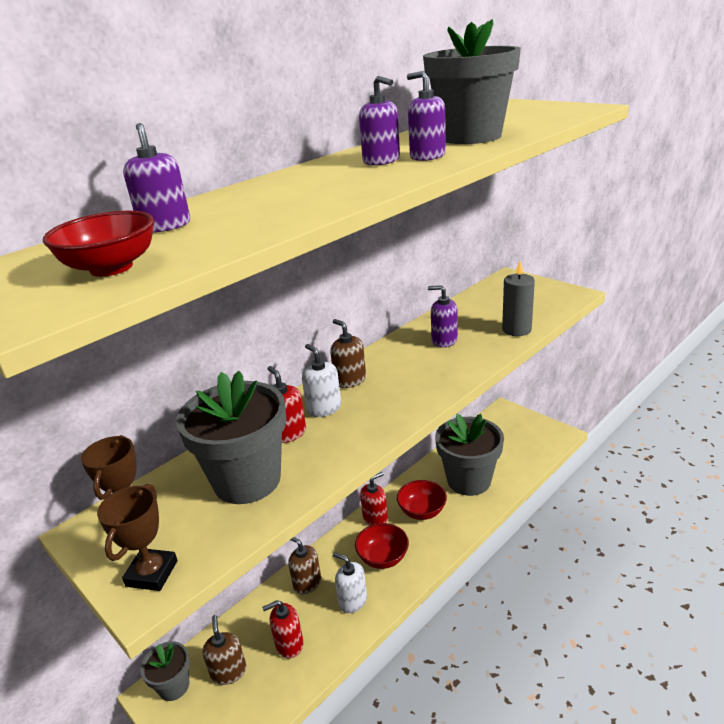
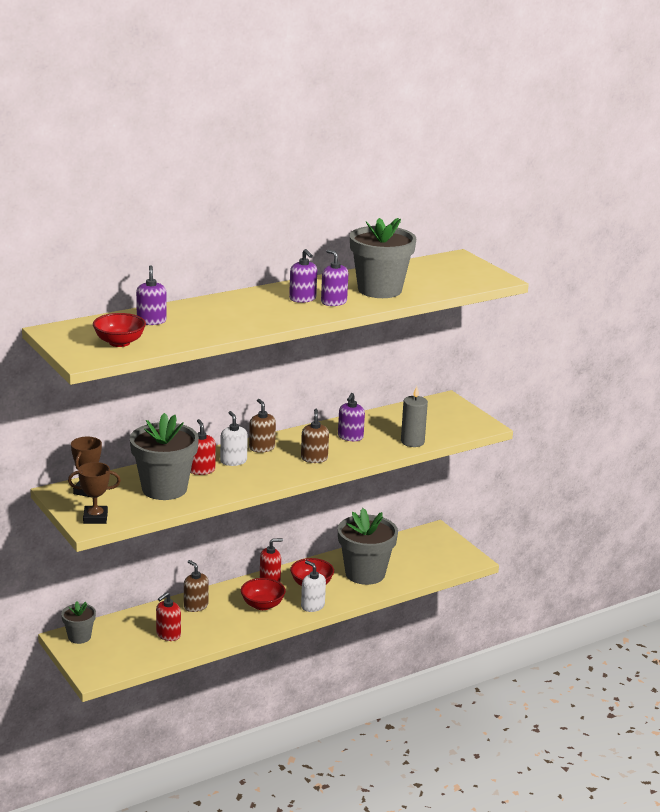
camera: 10 degrees right, 5 degrees down
brown trophy [97,484,178,591] -> brown trophy turned 60 degrees clockwise [68,462,121,524]
brown soap dispenser [202,615,246,685] -> brown soap dispenser moved to [301,409,329,463]
red soap dispenser [262,600,303,658] -> red soap dispenser turned 45 degrees counterclockwise [156,592,181,641]
white soap dispenser [333,552,367,613] -> white soap dispenser moved to [301,560,326,612]
purple soap dispenser [428,285,458,348] -> purple soap dispenser turned 105 degrees counterclockwise [338,393,365,441]

